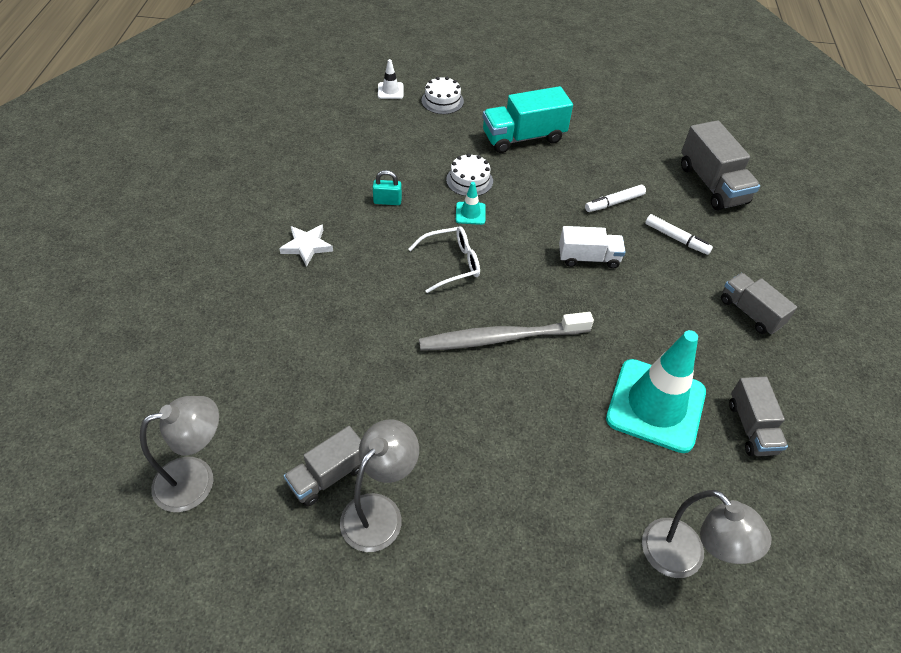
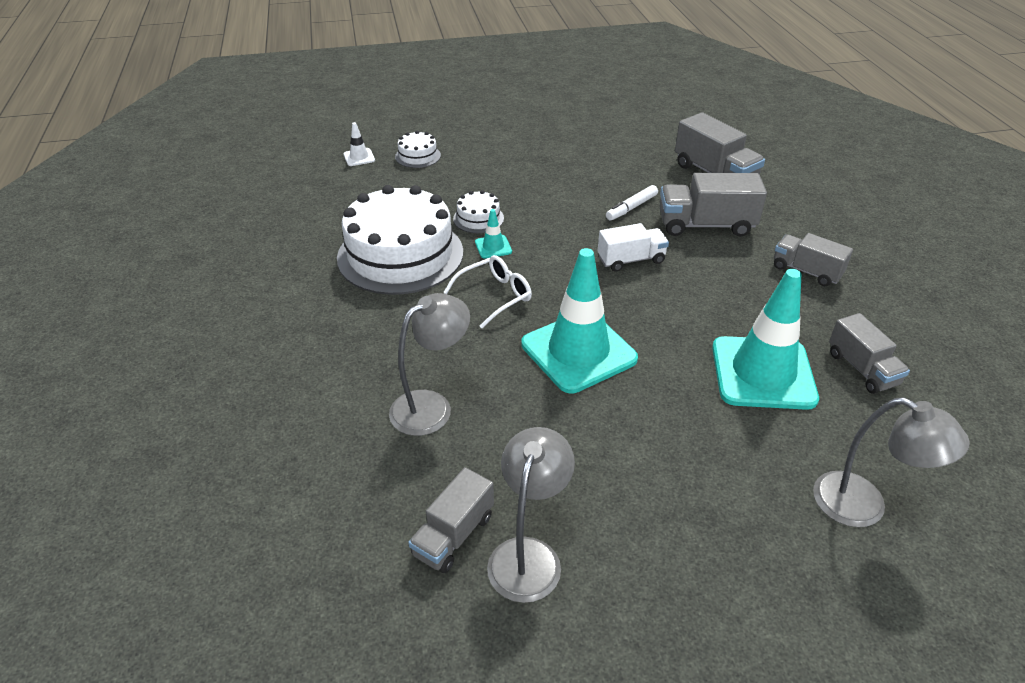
camera: 15 degrees left, 10 degrees down
grey lamp [140,396,219,512] -> grey lamp moved to [389,293,470,436]
white star [279,225,333,267] -> none
turquoise padlock [373,170,402,205] -> white cake [337,185,463,295]
grey toothbrush [419,312,594,351] -> turquoise traffic cone [521,248,638,393]
turquoise truck [483,86,573,153] -> none
white marker [645,214,713,255] -> grey truck [659,173,767,236]

